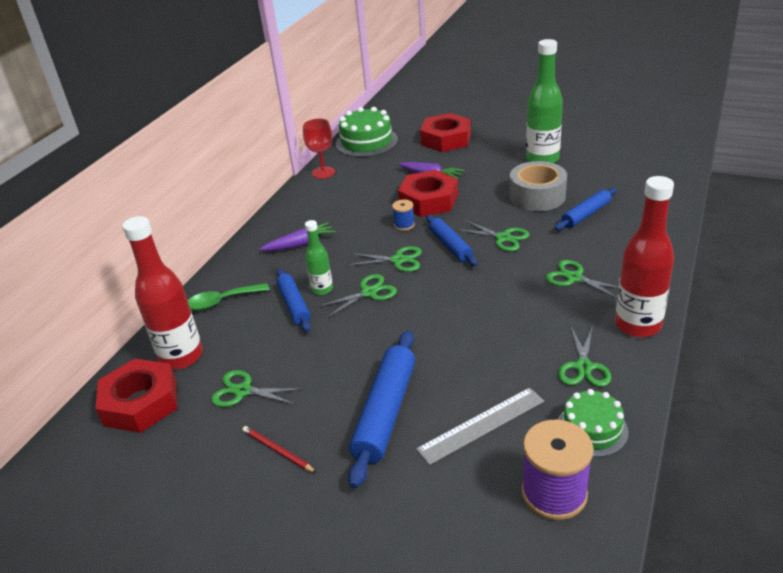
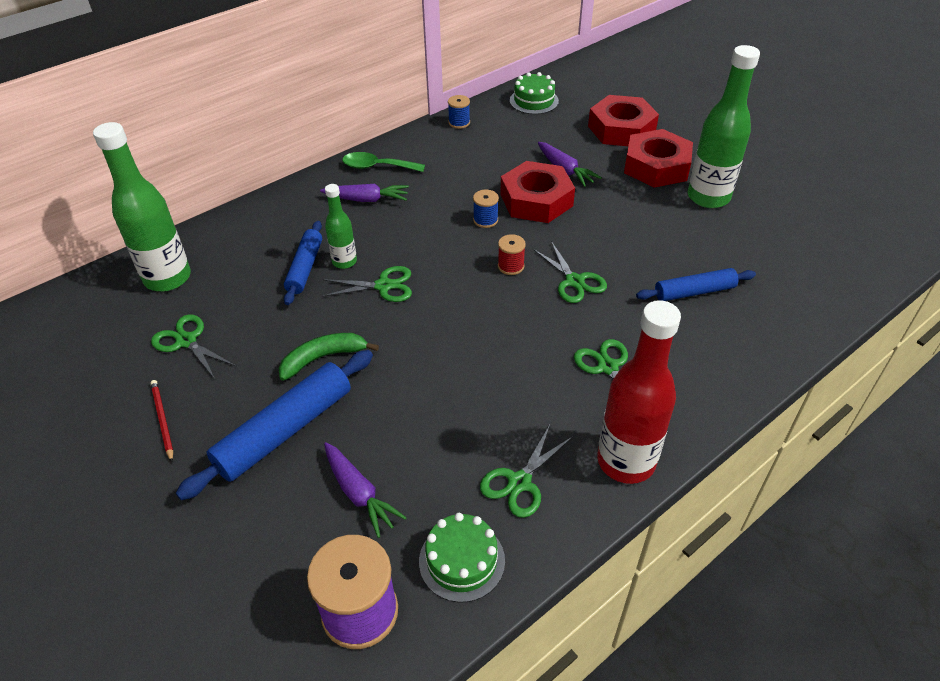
camera: 25 degrees right, 10 degrees up
red nut [96,359,177,433] -> red nut moved to [624,129,693,188]
red bottle [122,216,203,369] -> green bottle [93,122,191,291]
green spoon [188,283,269,310] -> green spoon moved to [342,152,425,172]
red goblet [303,119,335,179] -> blue spool [448,95,470,129]
green cake [336,107,398,157] -> green cake [510,72,559,114], size x0.65
green scissors [348,246,422,272] -> none
grey ruler [416,388,544,465] -> purple carrot [324,442,407,538]
blue rolling pin [426,215,478,266] -> red spool [498,234,526,275]
grey tape [509,161,567,211] -> none
none -> green banana [278,333,379,381]

